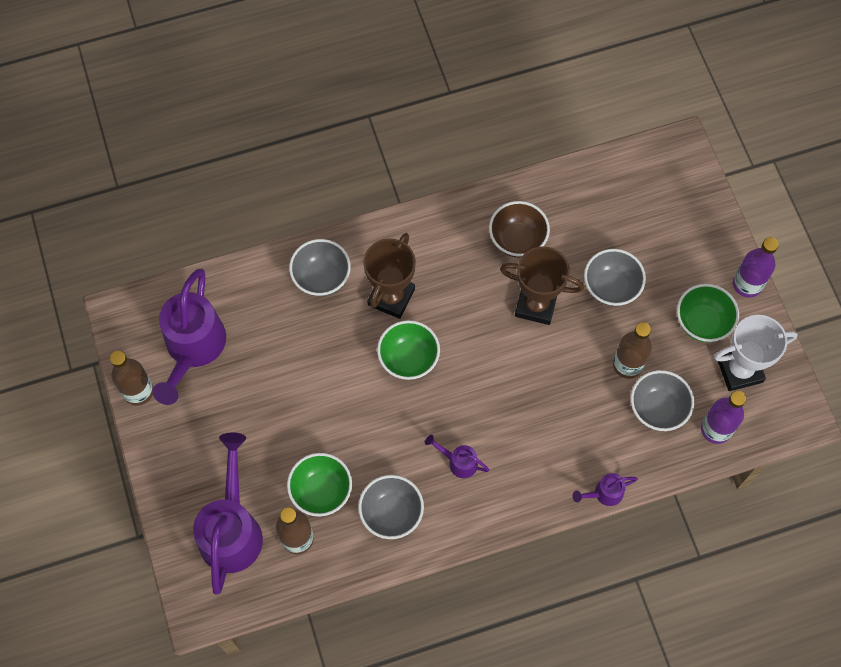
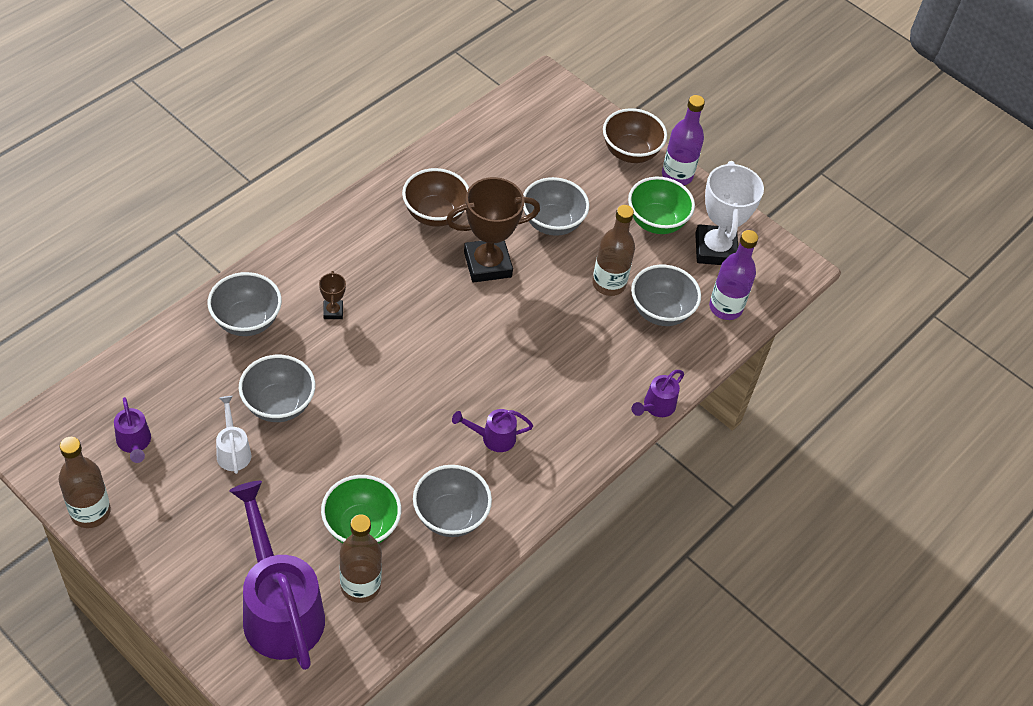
camera: 35 degrees left, 15 degrees down
purple watering can [152,269,226,405] -> purple watering can [114,397,151,463], size x0.45
brown trophy [363,233,416,319] -> brown trophy [319,271,346,319], size x0.45
green bowl [377,320,440,380] -> none
white trophy [714,315,798,391] -> white trophy turned 45 degrees counterclockwise [695,161,764,265]
none -> white watering can [216,396,251,474]
none -> grey bowl [239,355,315,422]
none -> brown bowl [603,108,667,163]

